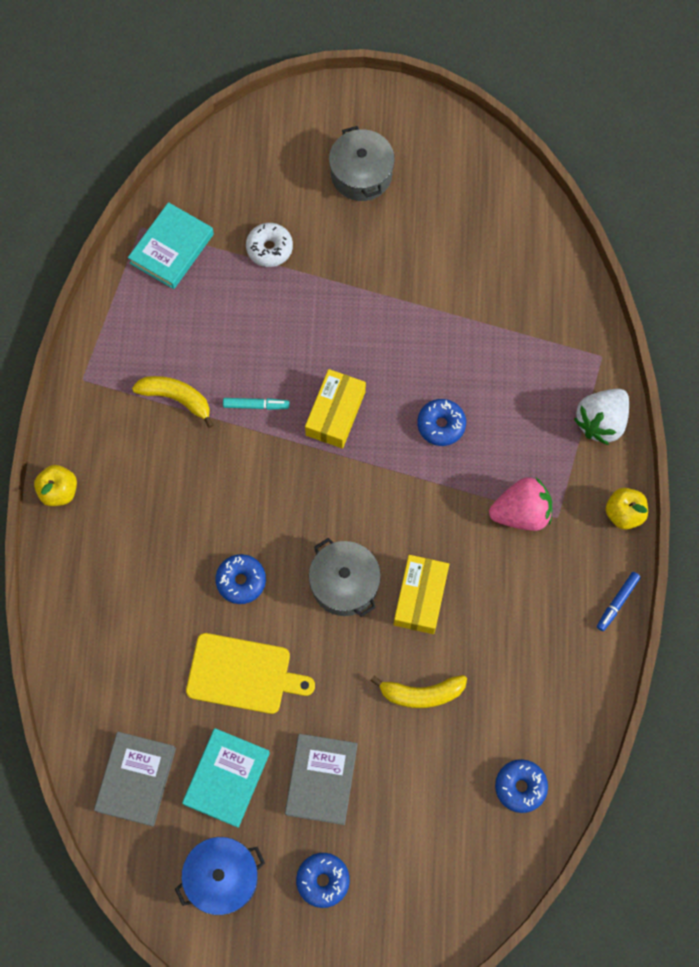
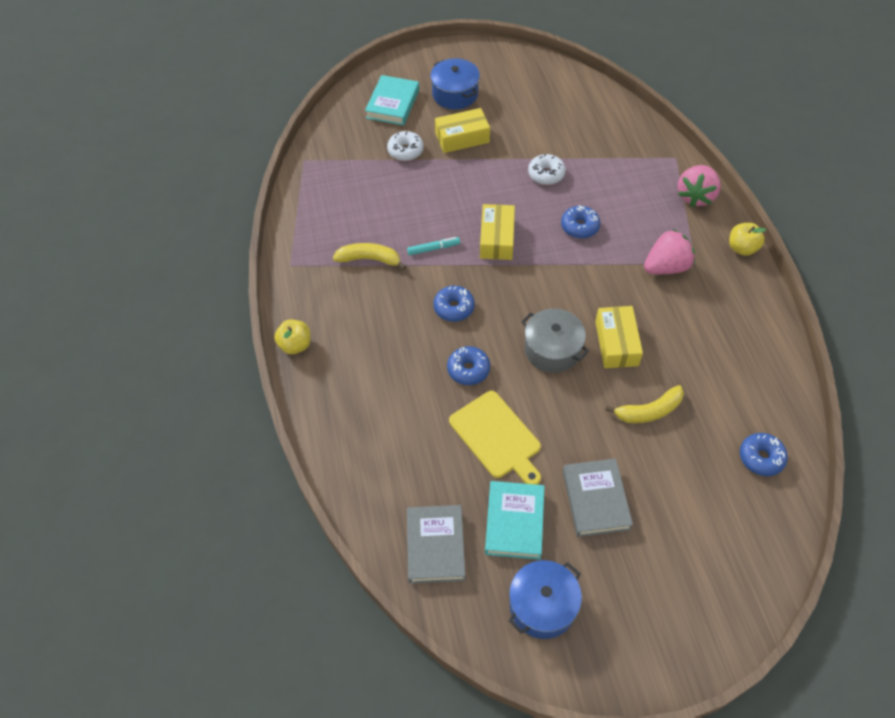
camera: 15 degrees left, 15 degrees down
turquoise book [128,202,214,289] -> turquoise book moved to [365,75,419,125]
yellow cutting board [186,633,315,714] -> yellow cutting board turned 60 degrees clockwise [449,391,541,485]
blue donut [296,853,350,908] -> blue donut moved to [433,286,475,322]
grey pot [329,126,395,201] -> blue pot [430,58,480,110]
white strawberry [574,389,629,445] -> pink strawberry [678,165,721,207]
blue marker [597,572,641,631] -> none
none -> yellow box [435,108,490,153]
none -> white donut [528,154,566,185]

